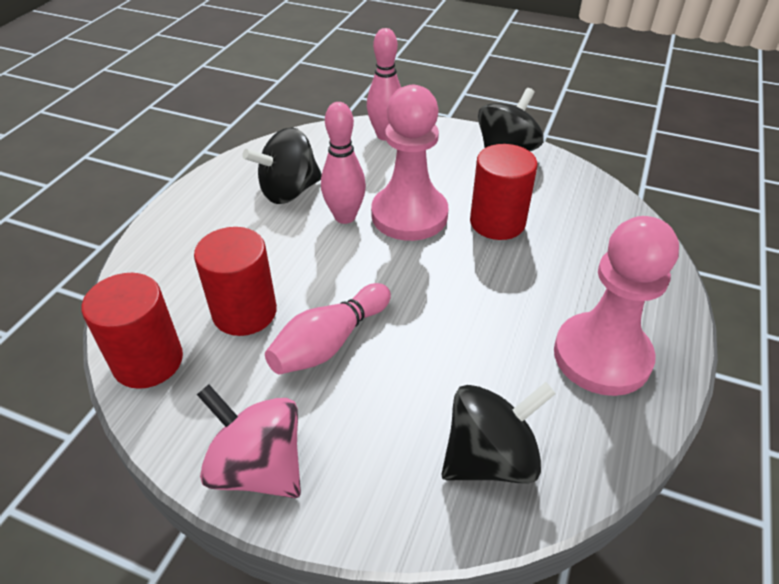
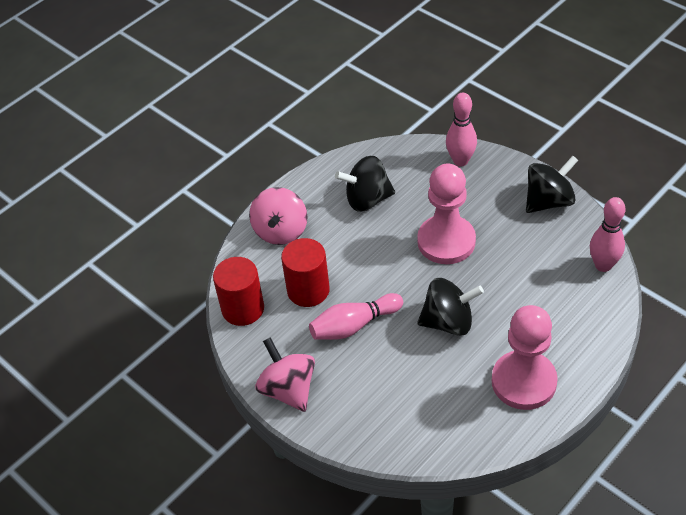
camera: 25 degrees right, 5 degrees up
pink bowling pin [321,102,366,224] -> pink bowling pin moved to [590,197,626,272]
black spinning top [441,382,556,484] -> black spinning top moved to [417,278,484,336]
red cylinder [470,144,537,240] -> none
none -> pink spinning top [249,187,308,245]

